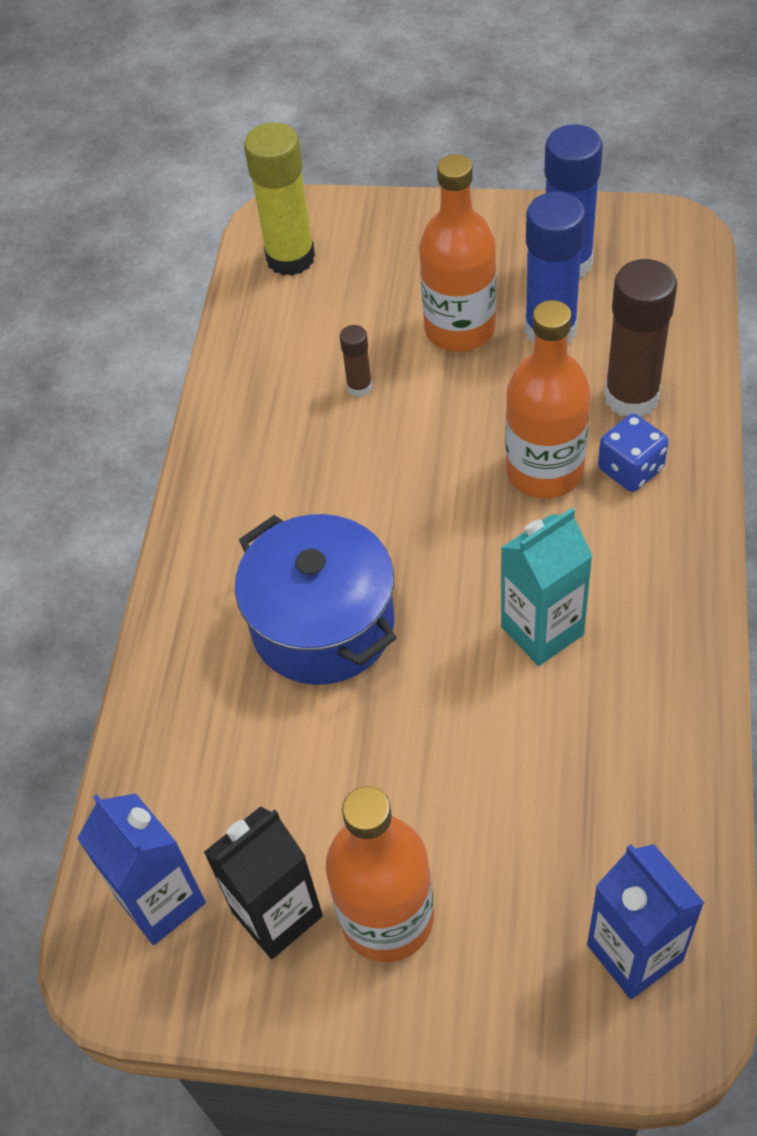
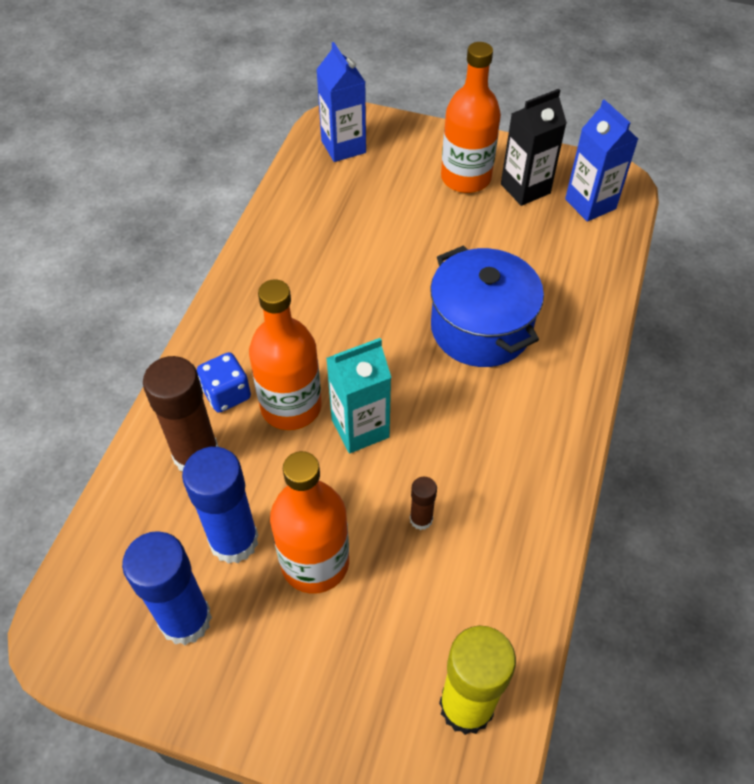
camera: 175 degrees left, 0 degrees up
turquoise carton [501,508,593,666] -> turquoise carton moved to [326,338,392,453]

